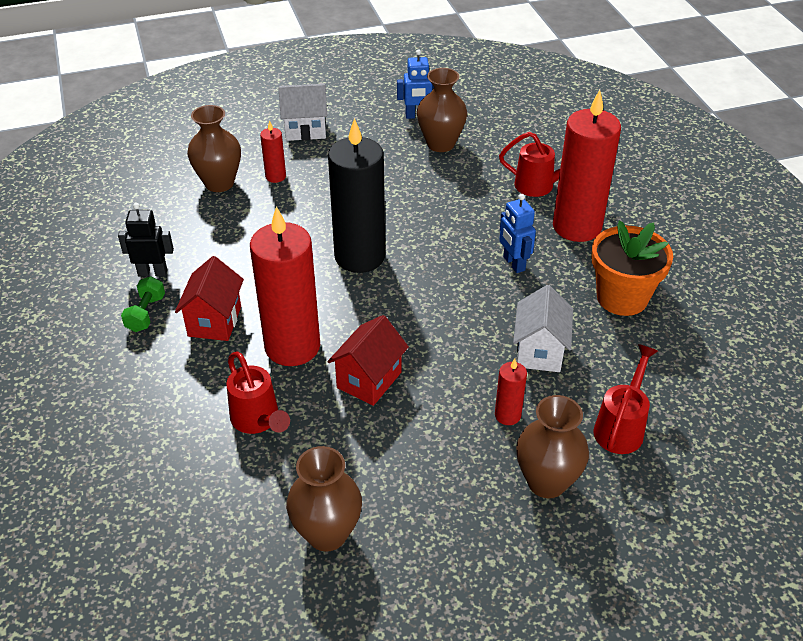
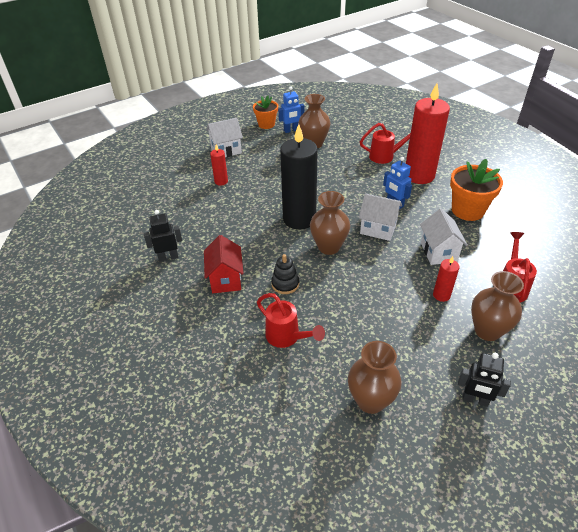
camera: 15 degrees left, 0 degrees up
green dumbbell [121,276,165,332] -> none
brown vase [187,105,241,192] -> brown vase moved to [310,191,350,255]
red candle [250,206,320,366] -> black stacking toy [271,254,299,294]
red house [328,315,409,406] -> none
none -> orange flower pot [253,95,278,129]
none -> white house [359,193,402,241]
none -> black robot [458,353,511,407]

